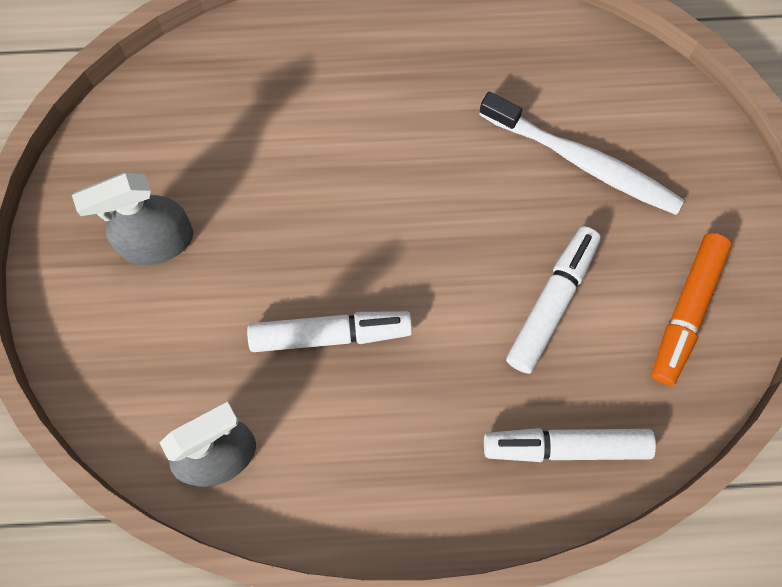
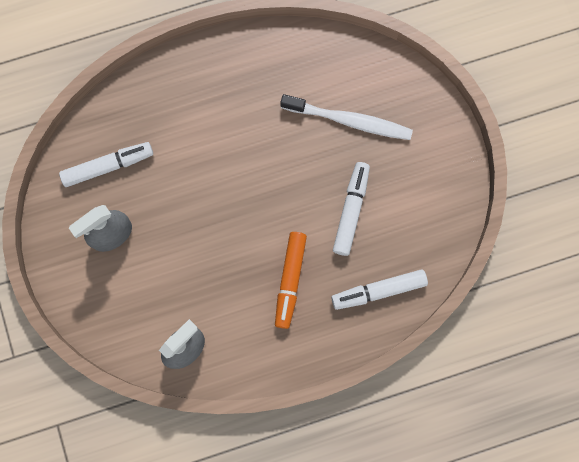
camera: 15 degrees left, 5 degrees up
white marker [247,311,412,352] -> white marker moved to [59,142,153,187]
orange marker [652,233,732,385] -> orange marker moved to [275,232,307,329]

